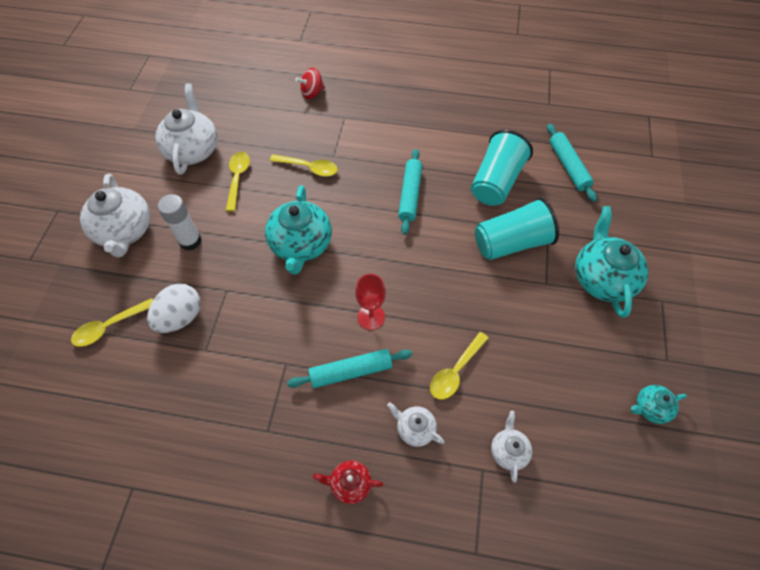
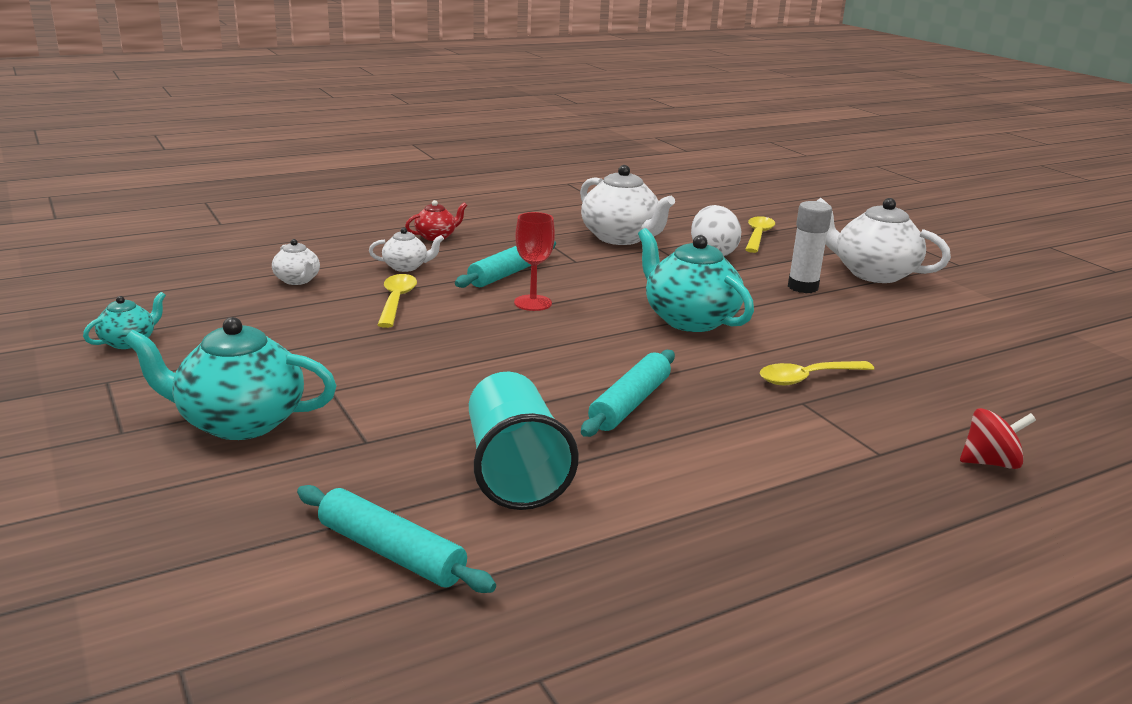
camera: 140 degrees right, 35 degrees down
white teapot [155,83,218,175] -> white teapot moved to [580,165,675,245]
yellow spoon [226,152,250,212] -> none
red spinning top [295,68,325,99] -> red spinning top turned 60 degrees clockwise [960,408,1036,469]
turquoise rolling pin [398,149,422,235] -> turquoise rolling pin turned 60 degrees clockwise [581,350,675,437]
turquoise cup [475,197,559,260] -> none
turquoise teapot [575,206,649,318] -> turquoise teapot turned 135 degrees clockwise [124,317,337,440]

